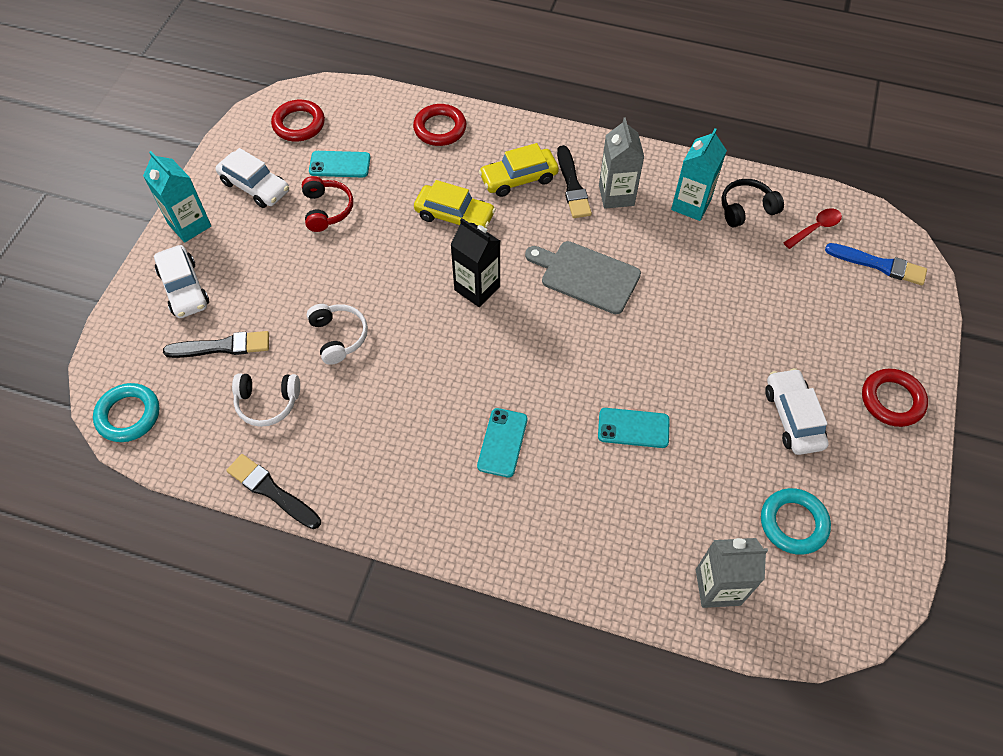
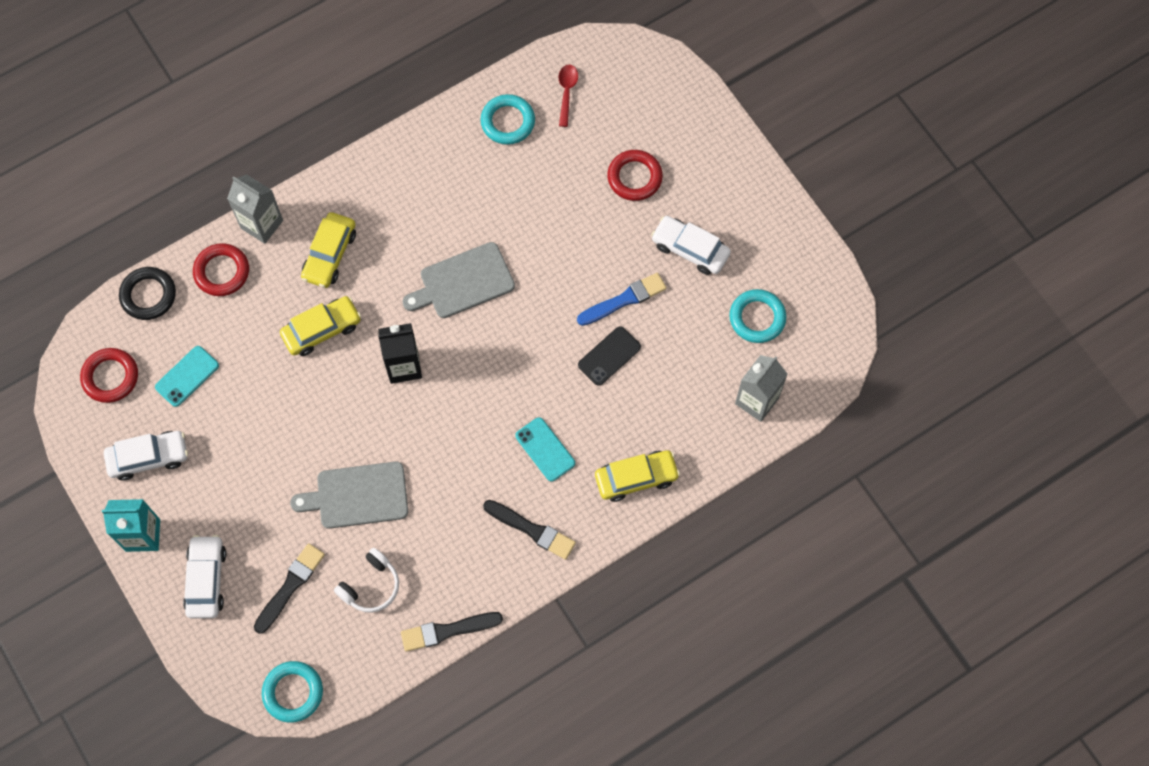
camera: 50 degrees left, 10 degrees up
white car [154,245,209,318] -> white car turned 105 degrees counterclockwise [183,535,226,619]
red headphones [302,176,353,232] -> none
white headphones [307,304,368,365] -> grey cutting board [290,461,408,529]
black brush [557,145,592,218] -> black brush moved to [483,500,576,560]
turquoise phone [598,408,670,448] -> black phone [578,326,641,386]
grey carton [599,117,644,209] -> grey carton moved to [227,174,283,244]
turquoise carton [671,128,727,221] -> none
black headphones [721,179,784,227] -> turquoise ring [480,94,535,145]
blue brush [825,243,927,285] -> blue brush moved to [577,273,667,326]
red ring [862,369,928,427] -> red ring moved to [607,150,663,201]
none -> black ring [119,267,176,320]
none -> yellow car [595,450,680,502]

